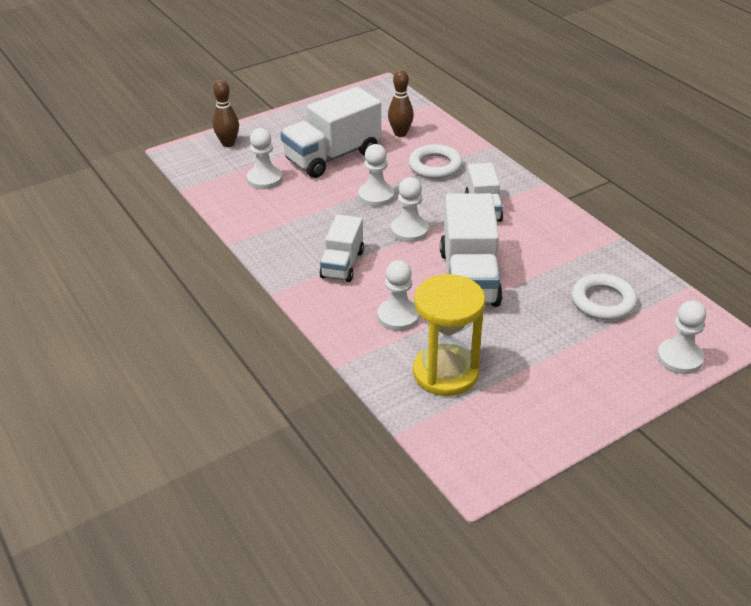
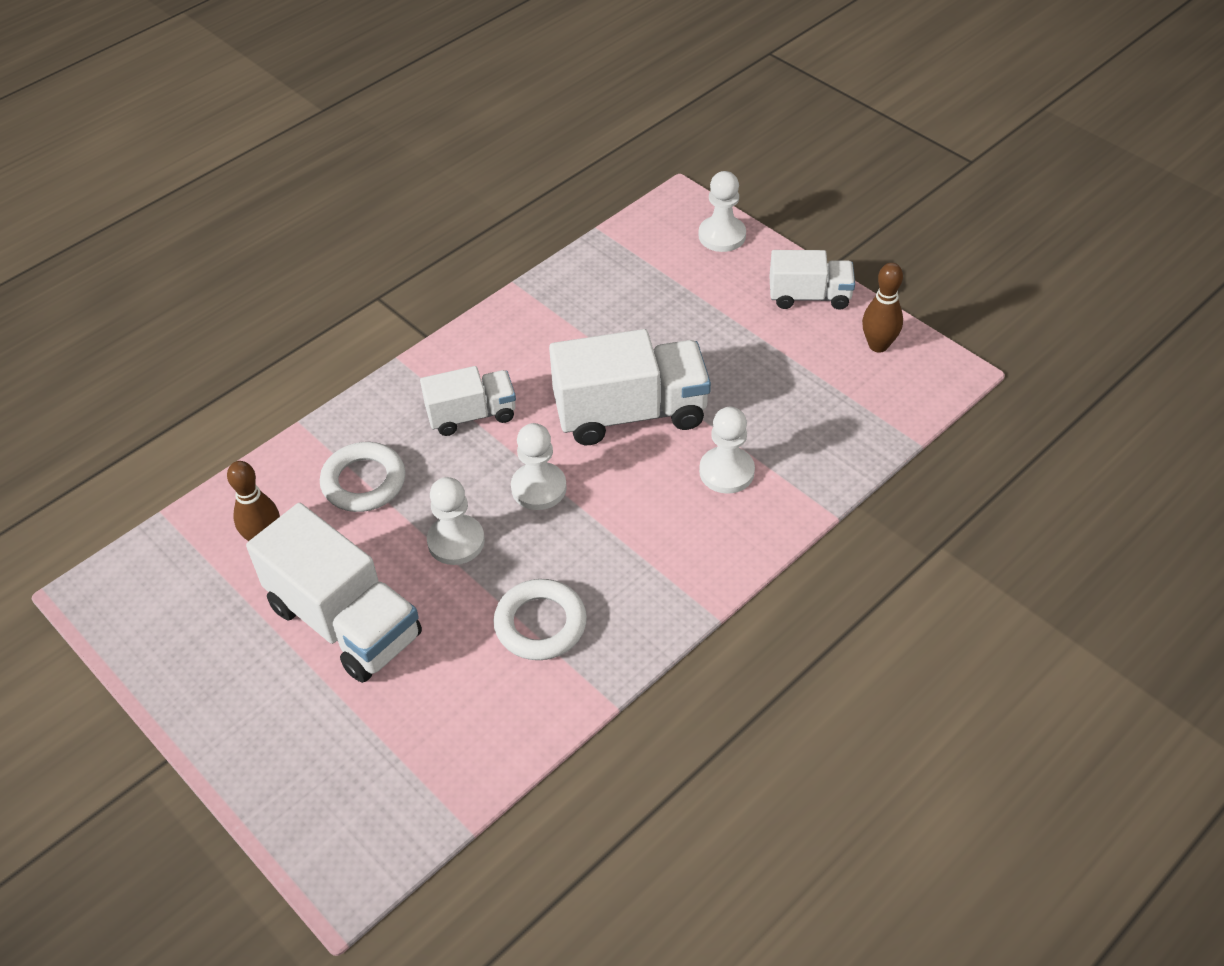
camera: 100 degrees left, 10 degrees up
brown bowling pin [213,80,239,147] -> brown bowling pin moved to [862,263,903,353]
white pawn [247,128,283,189] -> none
white truck [320,215,364,282] -> white truck moved to [769,250,855,310]
yellow hourglass [413,274,485,396] -> none
white ring [571,273,637,320] -> white ring moved to [493,579,587,660]

